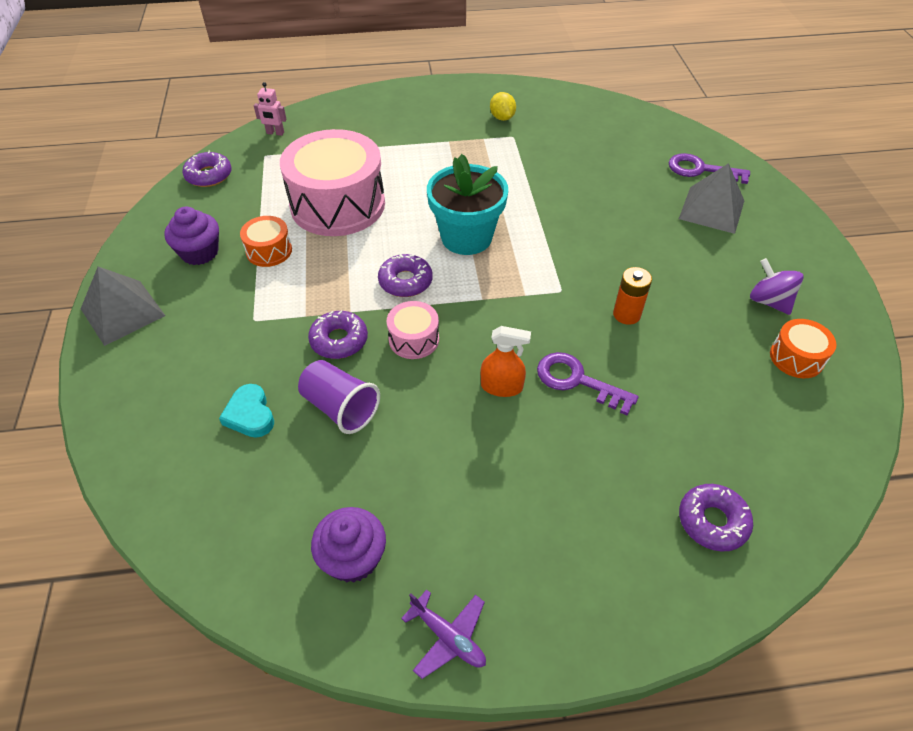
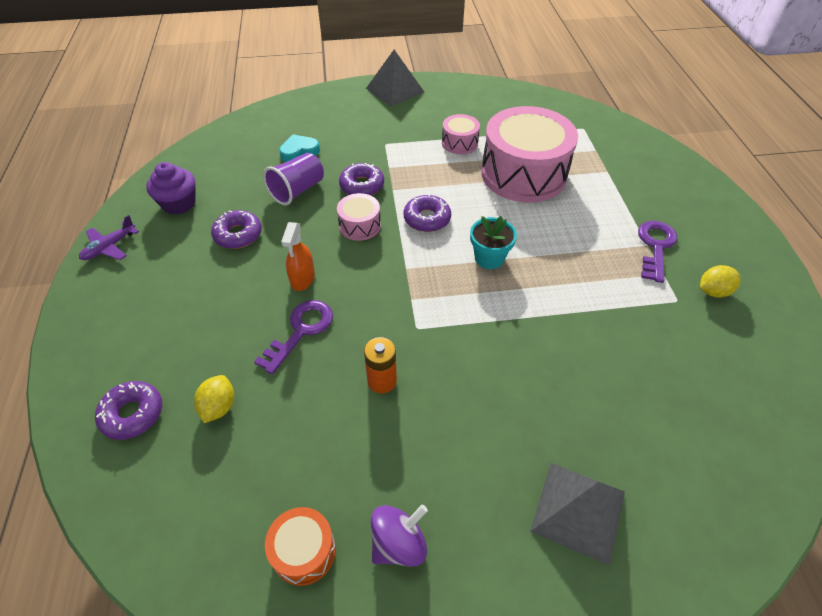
camera: 90 degrees right, 0 degrees up
purple cupcake [164,207,219,265] -> none
purple donut [182,151,232,187] -> purple donut moved to [211,210,262,249]
orange drum [240,216,292,267] -> pink drum [442,114,480,154]
pink robot [254,82,287,136] -> none
turquoise flower pot [427,154,508,255] -> turquoise flower pot [470,216,517,269], size x0.59
purple key [668,153,750,184] -> purple key moved to [638,221,677,283]
none -> yellow lemon [194,375,234,423]

